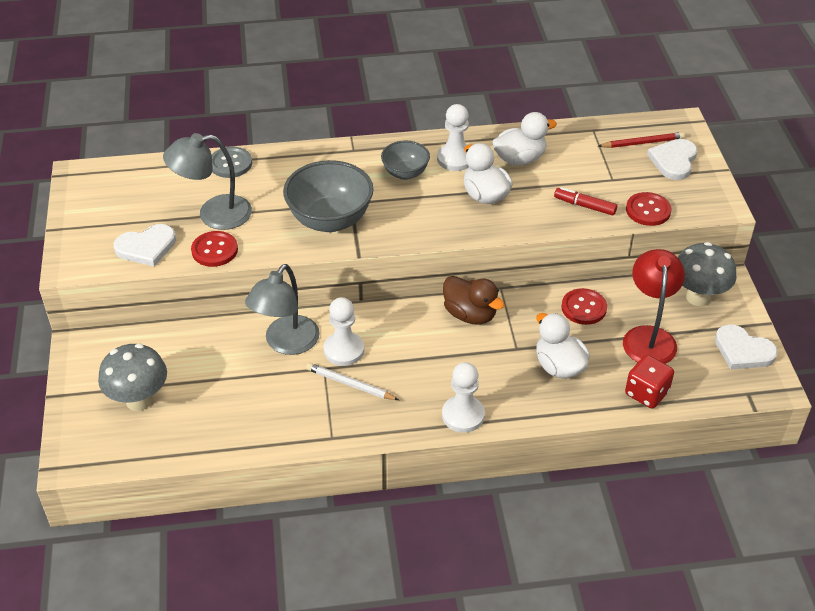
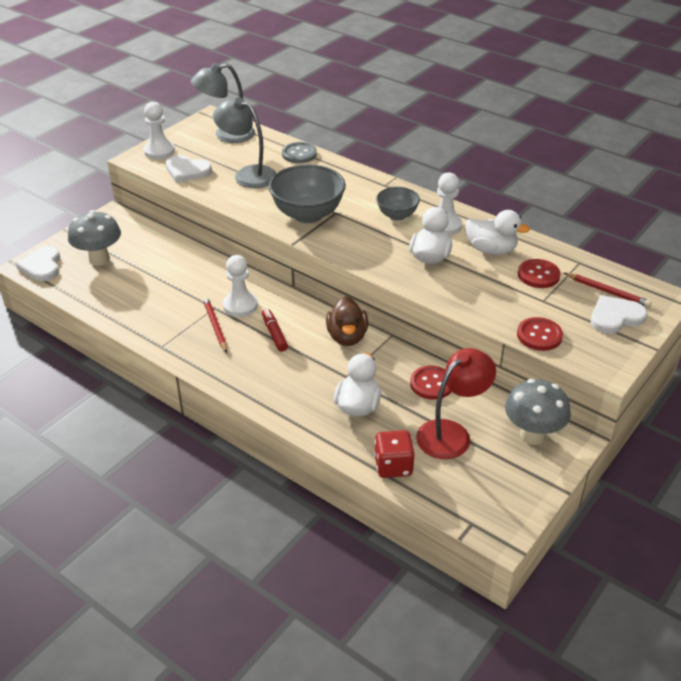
camera: 45 degrees right, 5 degrees down
red button [191,231,238,267] -> red button moved to [518,259,561,288]
grey lamp [245,264,320,355] -> grey lamp moved to [191,63,255,143]
white pencil [306,363,399,400] -> red pencil [203,297,227,353]
white pawn [442,362,485,433] -> white pawn moved to [144,102,175,159]
red marker [554,187,617,216] -> red marker moved to [262,309,288,352]
white heart [715,324,778,369] -> white heart moved to [16,246,60,281]

